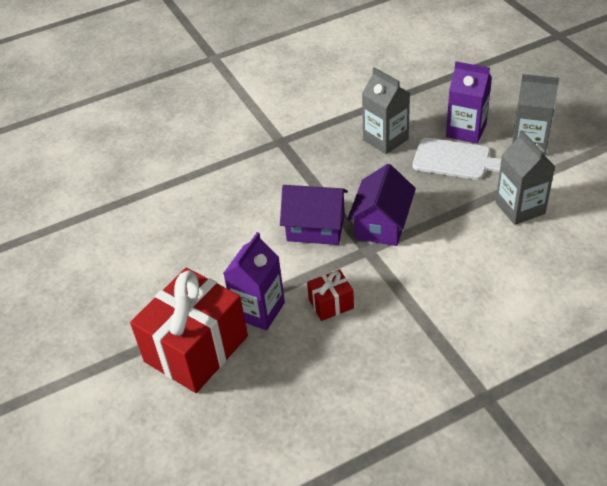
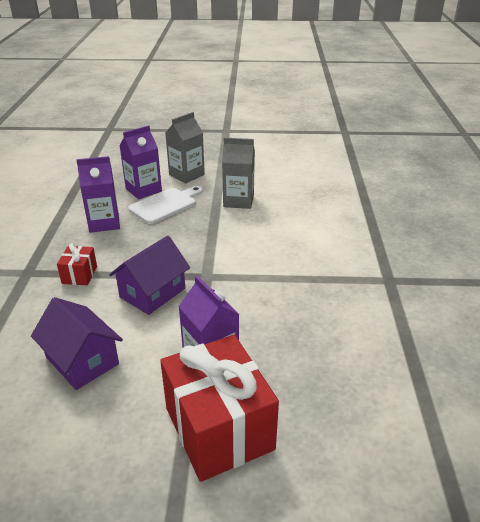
camera: 65 degrees left, 10 degrees down
red gift [307,269,354,321] -> red gift moved to [57,243,97,285]
purple house [347,164,416,246] -> purple house moved to [31,297,123,390]
grey carton [362,67,410,154] -> purple carton [76,156,120,233]

